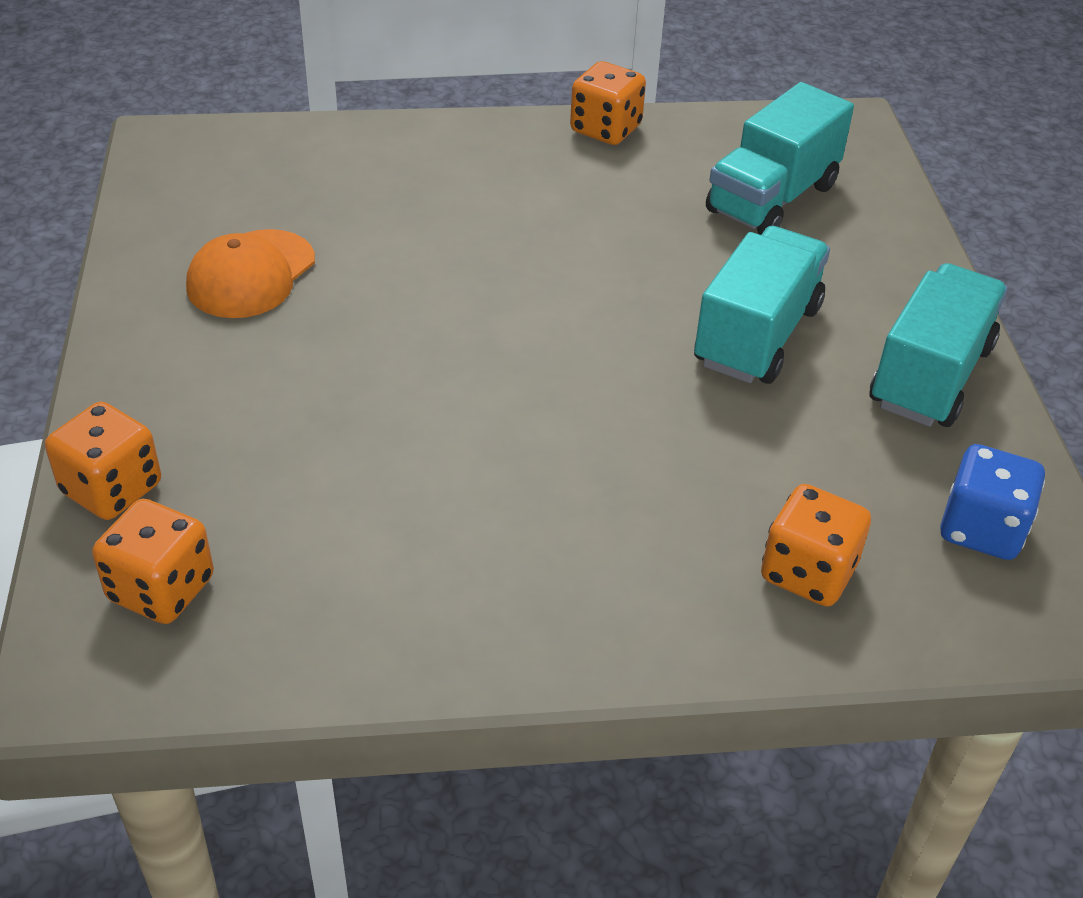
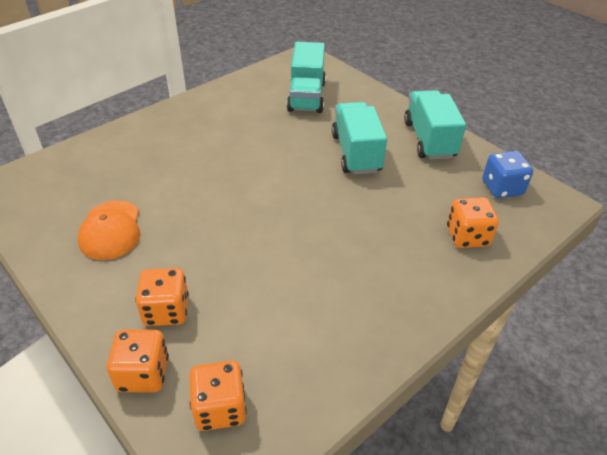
camera: 35 degrees left, 0 degrees up
orange dice [570,61,646,145] -> orange dice moved to [135,268,189,326]

